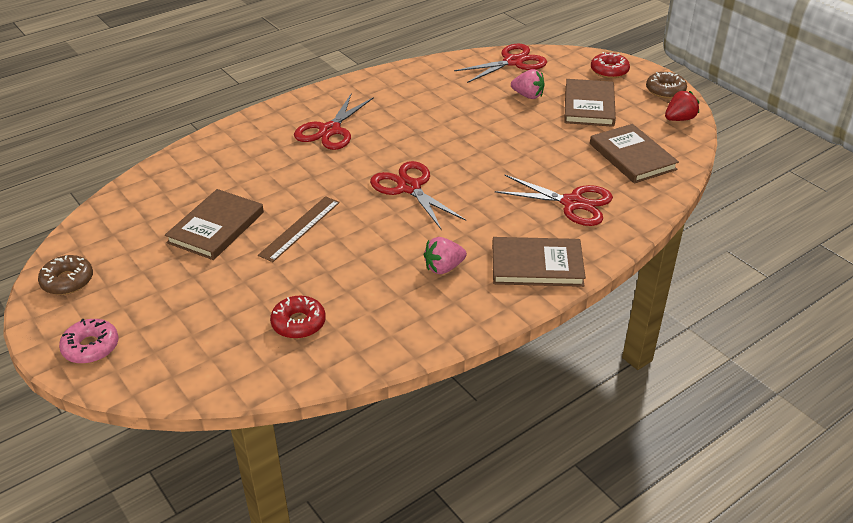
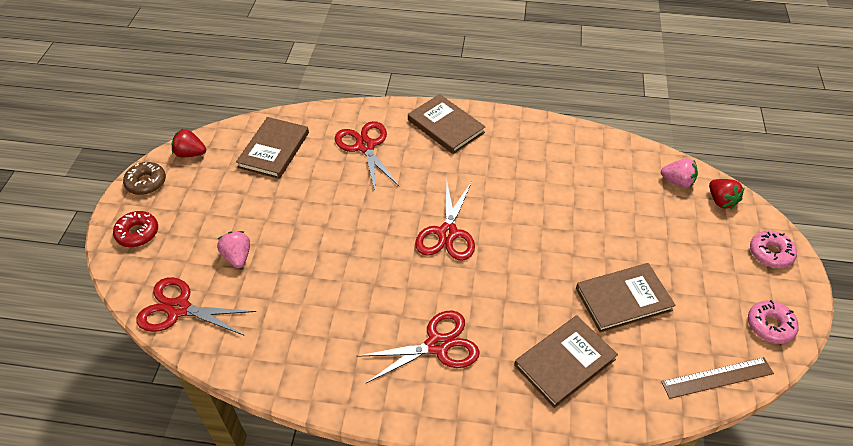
camera: 135 degrees left, 10 degrees up
brown donut [38,255,93,295] -> pink donut [748,300,799,344]
brown ruler [258,196,340,262] -> brown ruler moved to [662,357,774,399]
red donut [270,296,326,339] -> none
pink strawberry [424,237,467,274] -> pink strawberry moved to [661,158,698,188]
brown book [564,79,616,127] -> brown book moved to [514,315,618,408]
none -> red strawberry [709,179,745,209]

